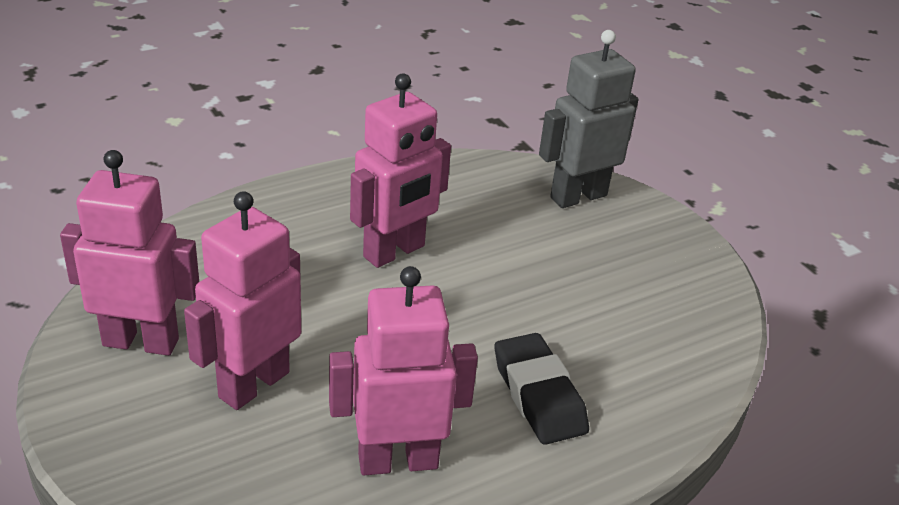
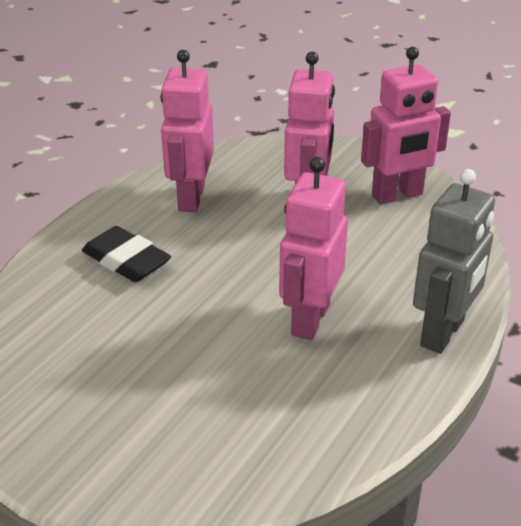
camera: 155 degrees right, 0 degrees up
pink robot [329,266,478,475] -> pink robot turned 135 degrees clockwise [161,50,214,212]
grey robot [539,30,638,208] -> grey robot moved to [413,169,495,354]

